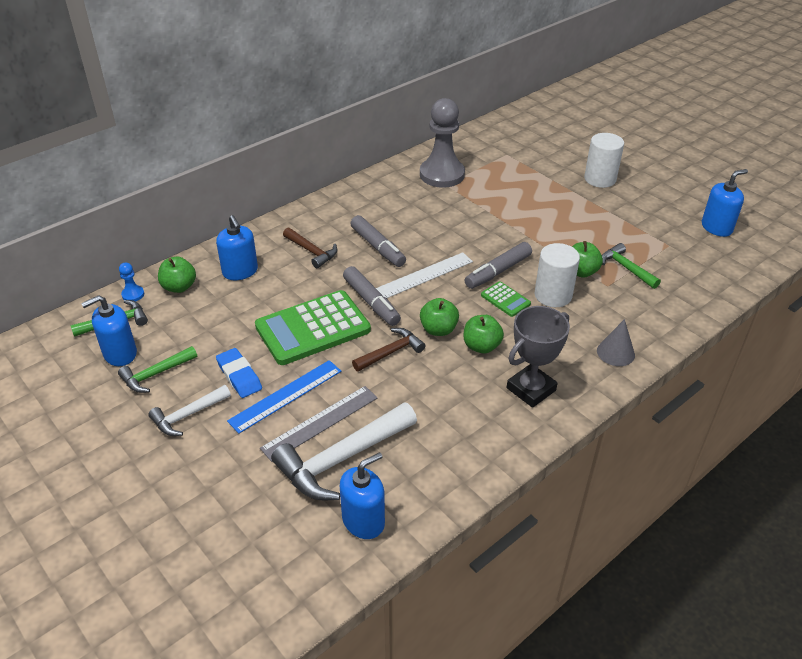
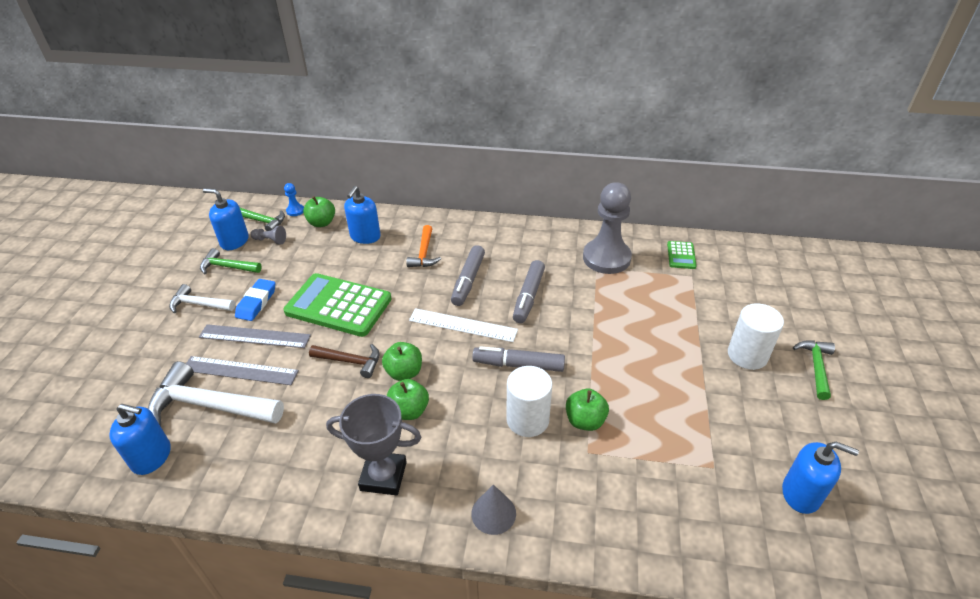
camera: 50 degrees right, 0 degrees up
blue ruler [227,360,341,433] -> grey ruler [199,324,311,348]
brown hammer [283,228,337,268] -> orange hammer [406,225,441,267]
grey marker [343,266,401,326] -> grey marker moved to [513,260,545,323]
green calculator [481,281,531,317] -> green calculator moved to [667,241,697,269]
green hammer [602,243,661,289] -> green hammer moved to [793,341,835,400]
none -> grey pawn [250,226,286,244]

